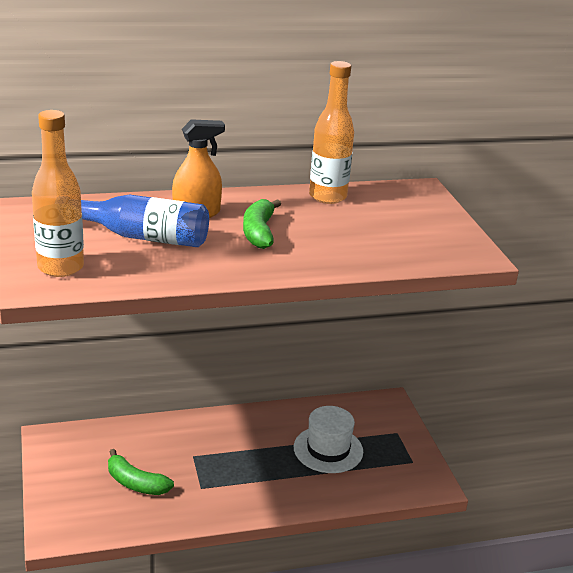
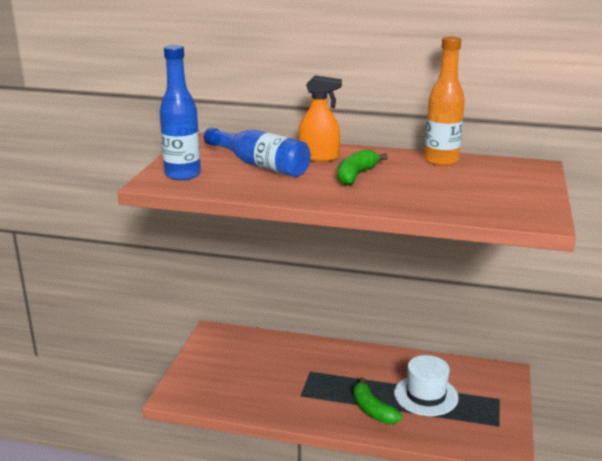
camera: 30 degrees right, 5 degrees down
orange bottle [32,110,84,277] -> blue bottle [160,45,201,180]
green banana [108,449,174,495] -> green banana moved to [353,377,402,424]

